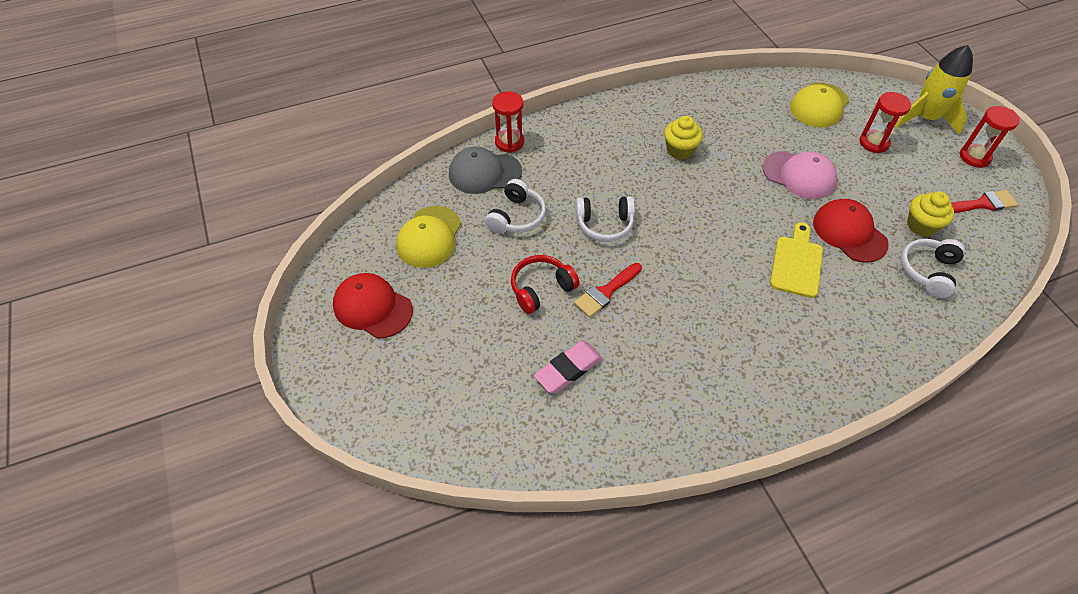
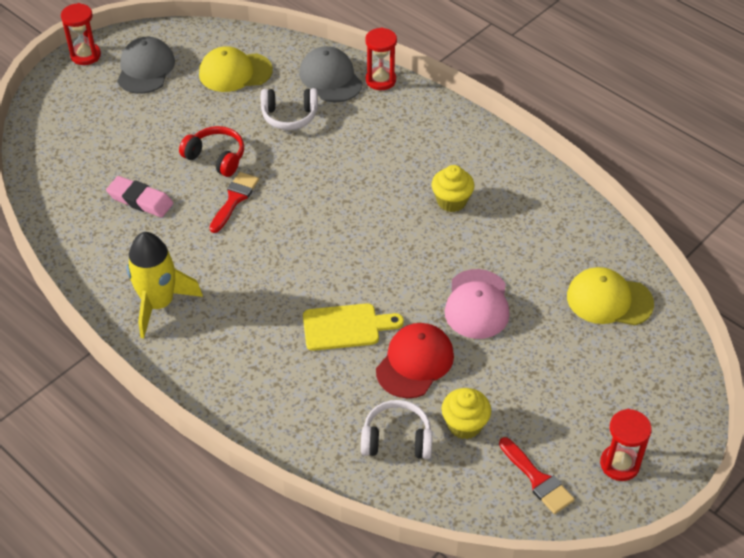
camera: 65 degrees right, 5 degrees down
red cap [333,273,413,339] -> grey cap [117,37,175,94]
red brush [574,263,642,317] -> red brush turned 90 degrees clockwise [209,172,259,233]
white headphones [575,196,635,242] -> none
red hourglass [859,92,911,153] -> red hourglass moved to [61,3,101,65]
yellow rocket [895,45,973,135] -> yellow rocket moved to [127,232,203,338]

